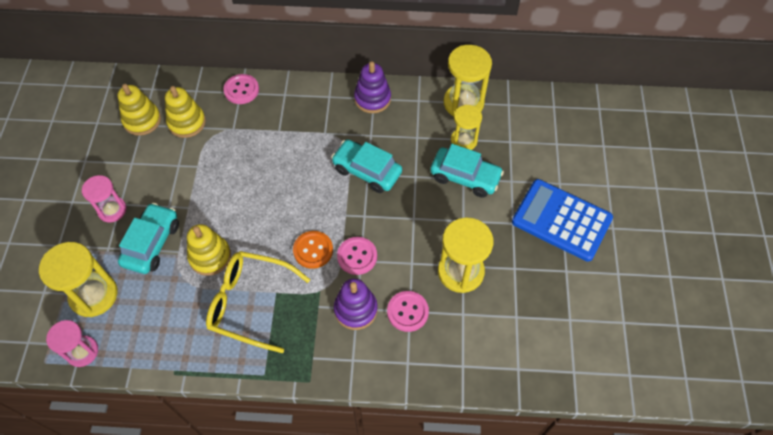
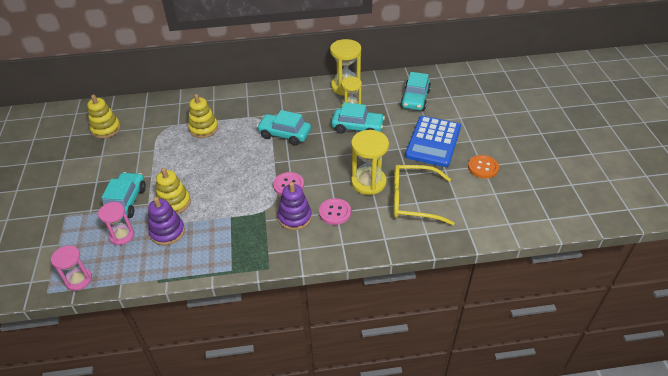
camera: 10 degrees left, 15 degrees down
yellow hourglass [39,242,118,317] -> none
pink hourglass [82,175,127,222] -> pink hourglass moved to [98,202,134,245]
yellow stacking toy [165,86,206,138] -> yellow stacking toy moved to [188,94,218,138]
yellow glasses [206,251,310,353] -> yellow glasses moved to [393,165,454,225]
pink button [223,74,259,104] -> none
orange button [293,231,333,269] -> orange button moved to [468,155,499,178]
purple stacking toy [354,61,391,113] -> purple stacking toy moved to [148,197,185,245]
blue calculator [512,179,613,262] -> blue calculator turned 90 degrees counterclockwise [405,116,461,167]
none -> turquoise car [400,72,431,111]

